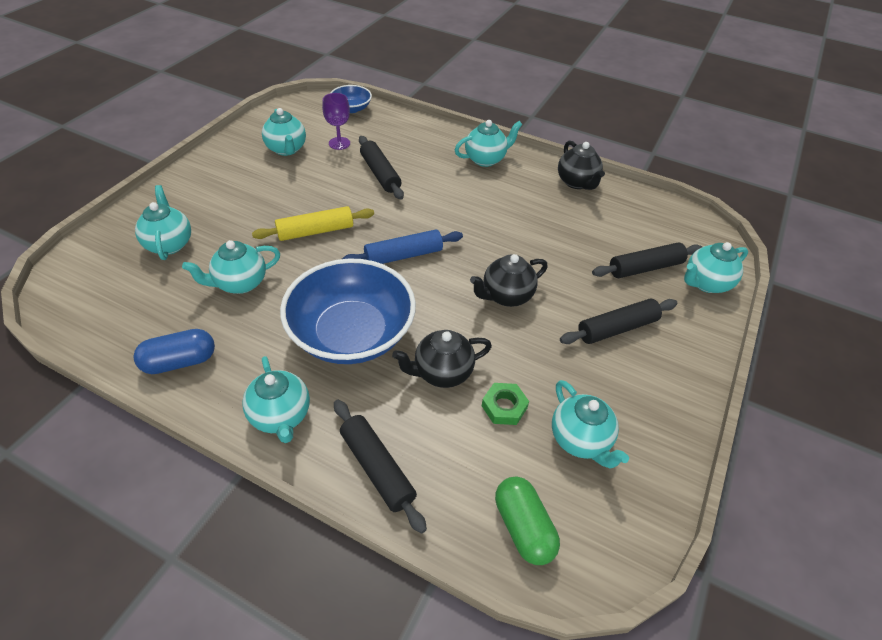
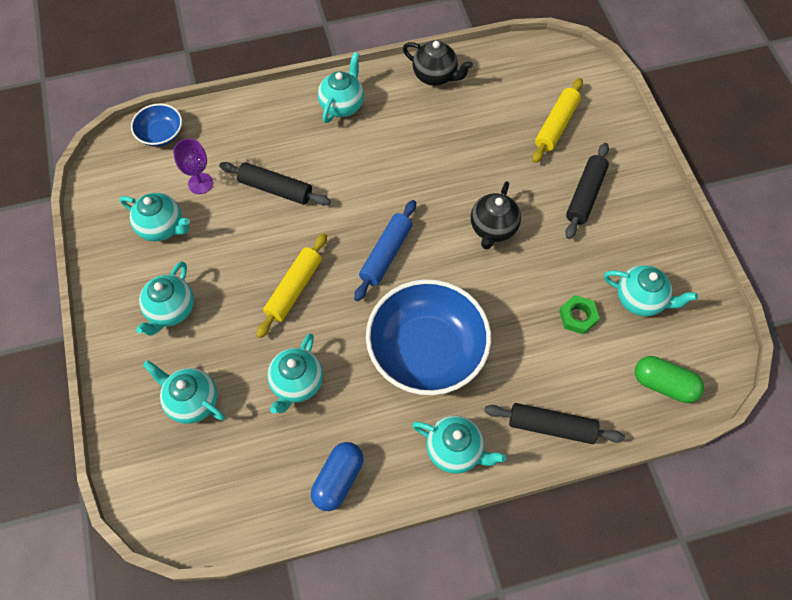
camera: 40 degrees left, 15 degrees up
black teapot [392,330,492,388] -> none
black rolling pin [592,243,702,278] -> yellow rolling pin [532,78,583,163]
turquoise teapot [684,242,748,293] -> turquoise teapot moved to [136,261,194,336]

